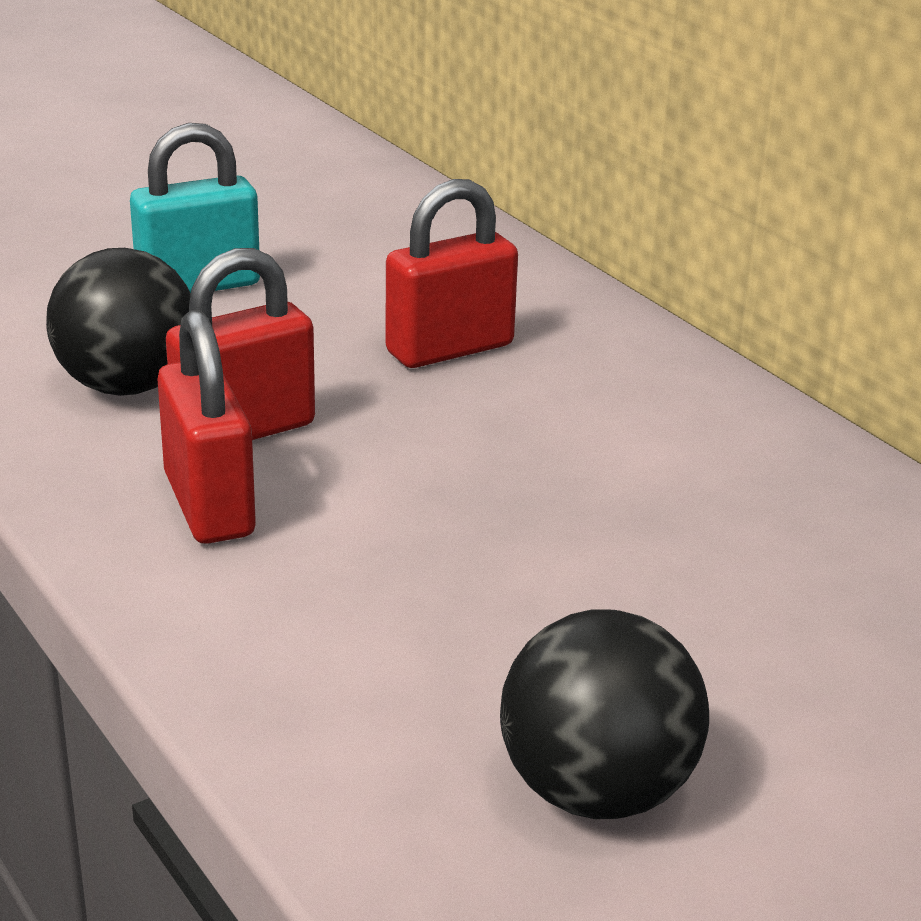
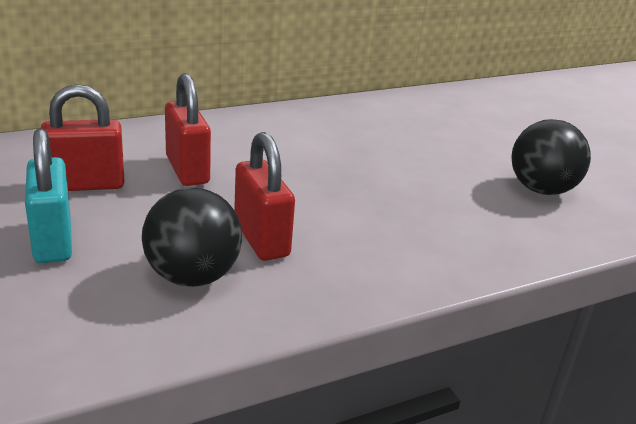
camera: 85 degrees left, 0 degrees up
red padlock [157,310,256,544] -> red padlock moved to [41,84,125,191]

